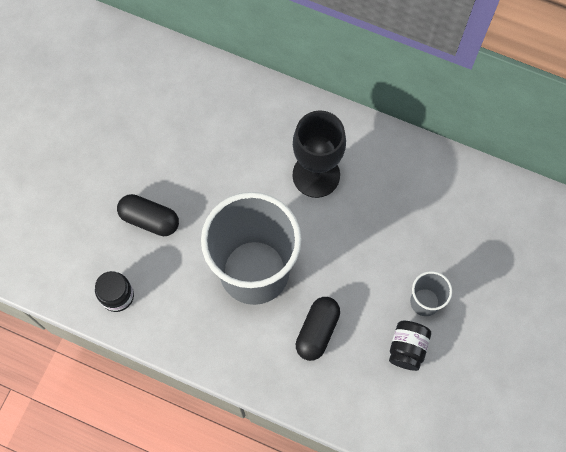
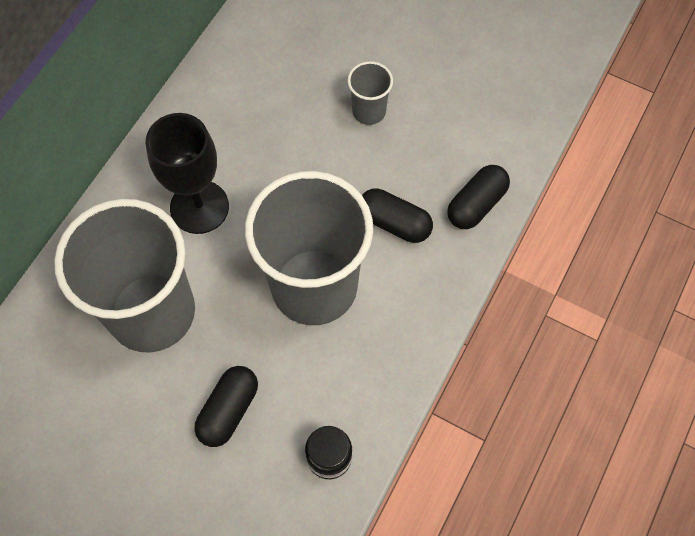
camera: 85 degrees left, 5 degrees down
black jar [389,321,431,371] -> none
none -> grey cup [54,199,195,353]
none -> black capsule [447,165,510,229]

